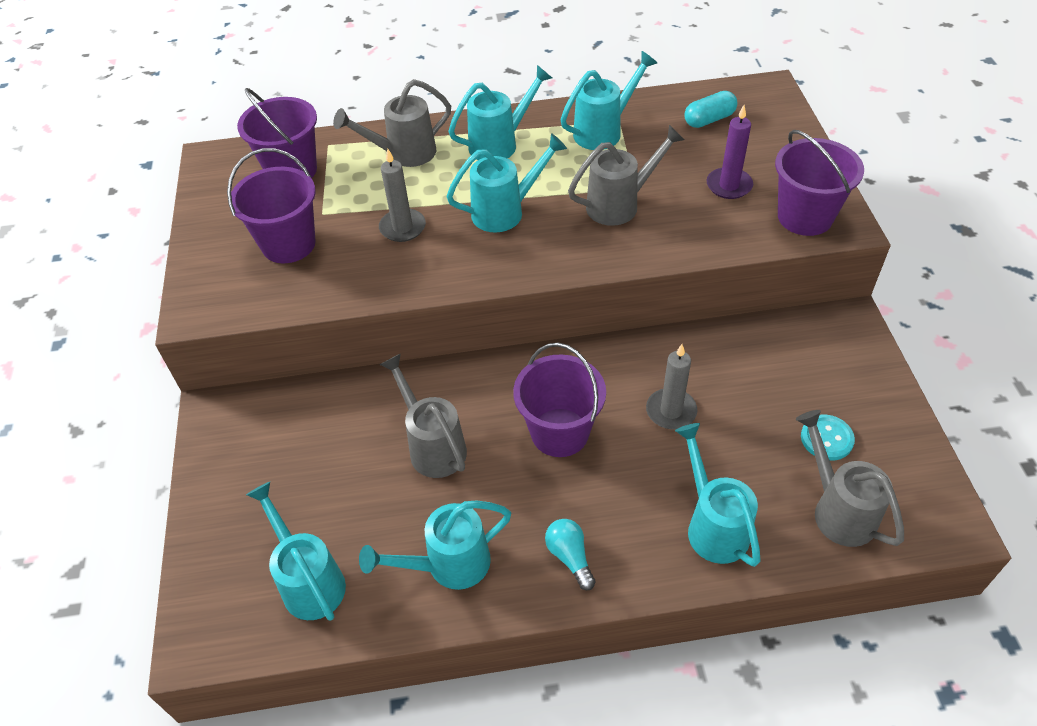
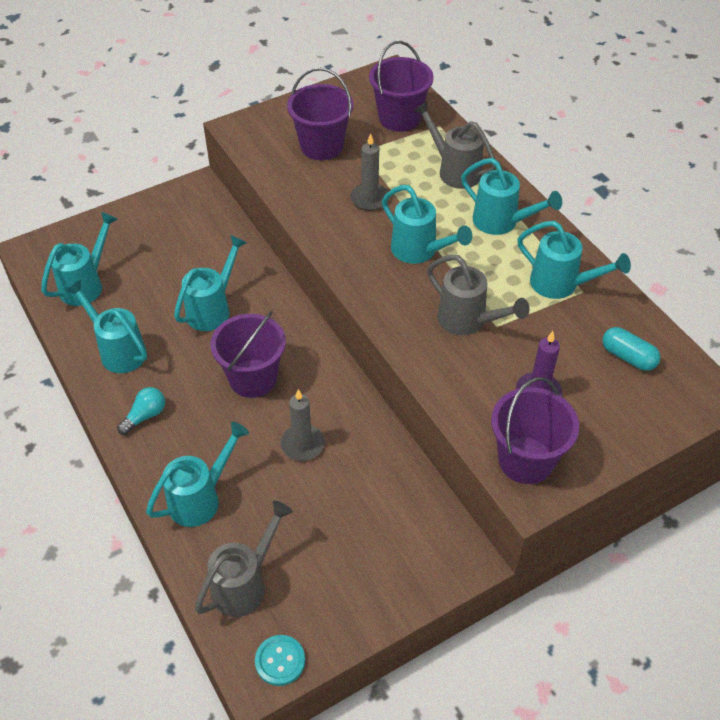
camera: 65 degrees right, 0 degrees up
grey watering can [379,354,467,478] -> turquoise watering can [174,235,247,331]
turquoise button [801,415,855,460] -> turquoise button moved to [255,635,305,686]

